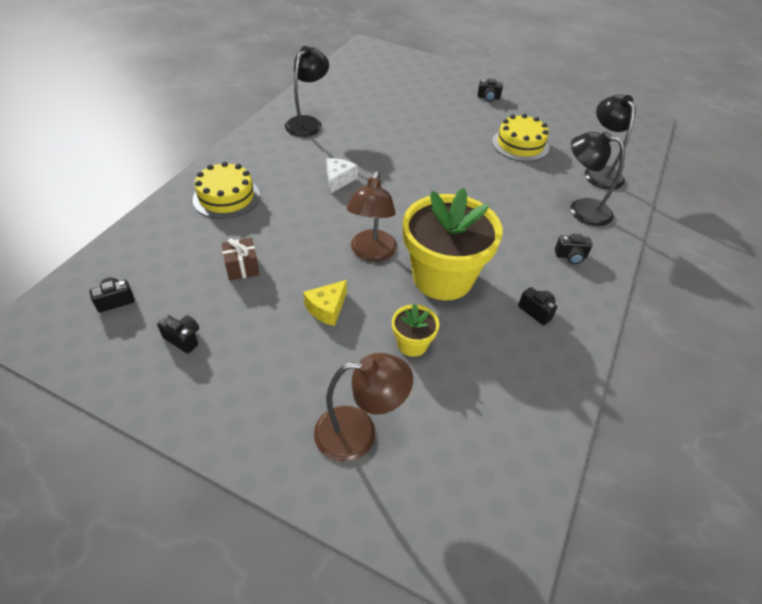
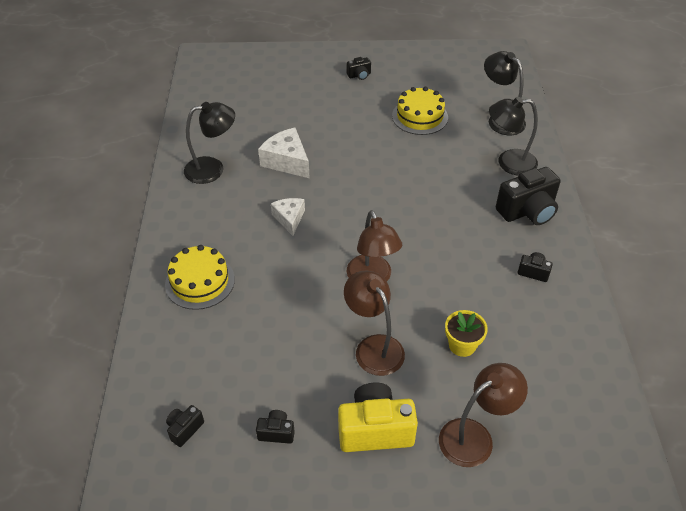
camera: 25 degrees left, 0 degrees up
brown gift [221,238,260,281] -> none
black lamp [285,46,329,137] -> black lamp turned 75 degrees clockwise [184,102,235,184]
yellow cheese [303,280,347,326] -> brown lamp [344,270,405,376]
yellow flower pot [403,188,503,300] -> none
black camera [555,234,592,264] -> black camera [496,167,561,225], size x2.06
none -> white cheese [258,128,310,178]
none -> yellow camera [338,383,418,452]

